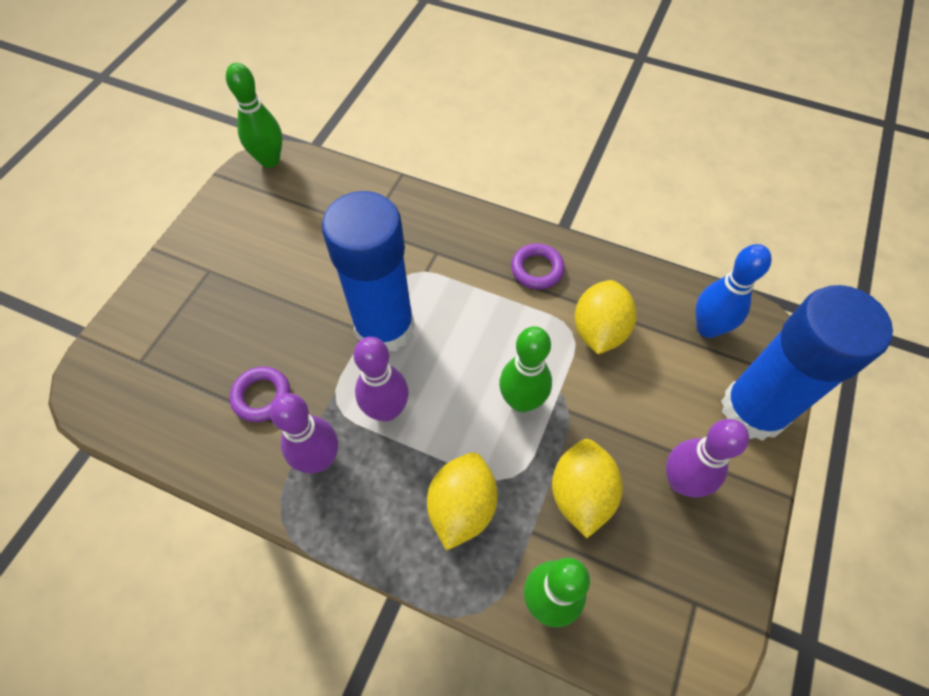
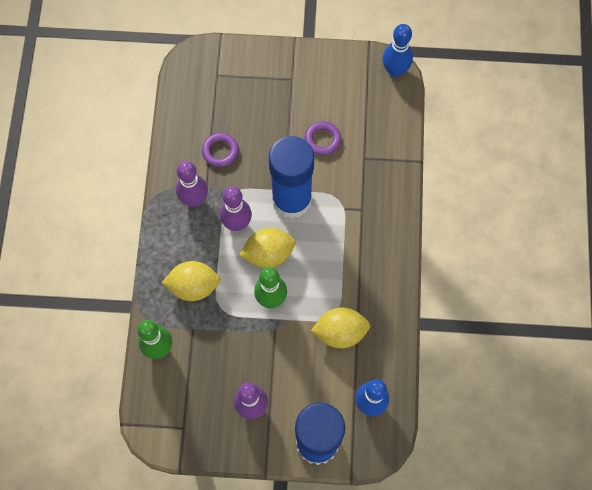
camera: 70 degrees right, 10 degrees up
green bowling pin [226,63,282,168] -> blue bowling pin [383,24,413,77]
purple ring [511,243,565,289] -> purple ring moved to [305,121,341,156]
yellow lemon [552,439,623,538] -> yellow lemon moved to [239,228,296,268]

